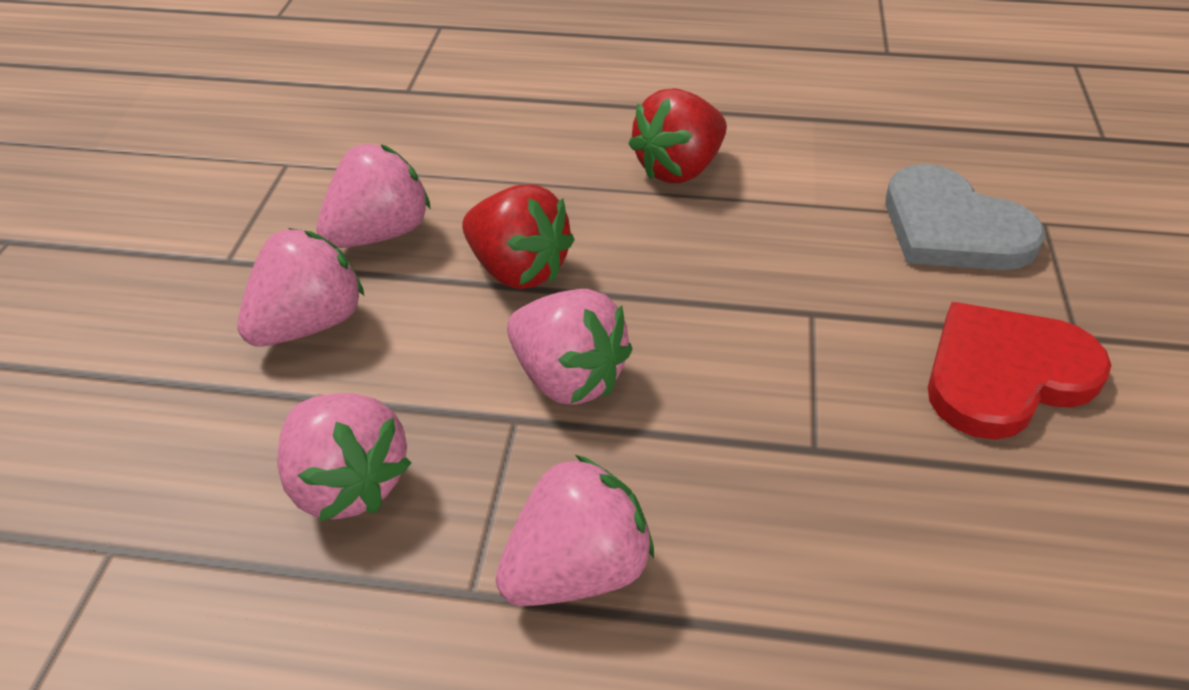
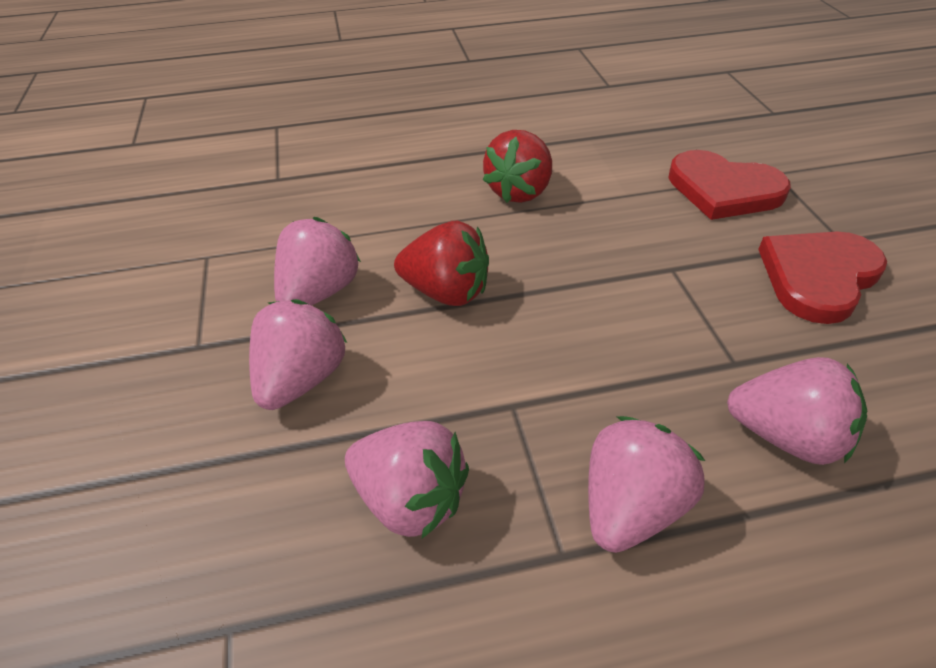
camera: 20 degrees left, 0 degrees up
pink strawberry [507,289,632,405] -> pink strawberry moved to [727,357,867,465]
grey heart [885,164,1045,270] -> red heart [669,150,791,220]

